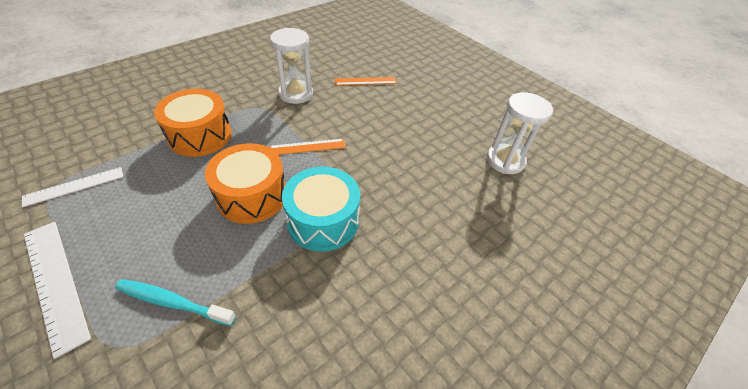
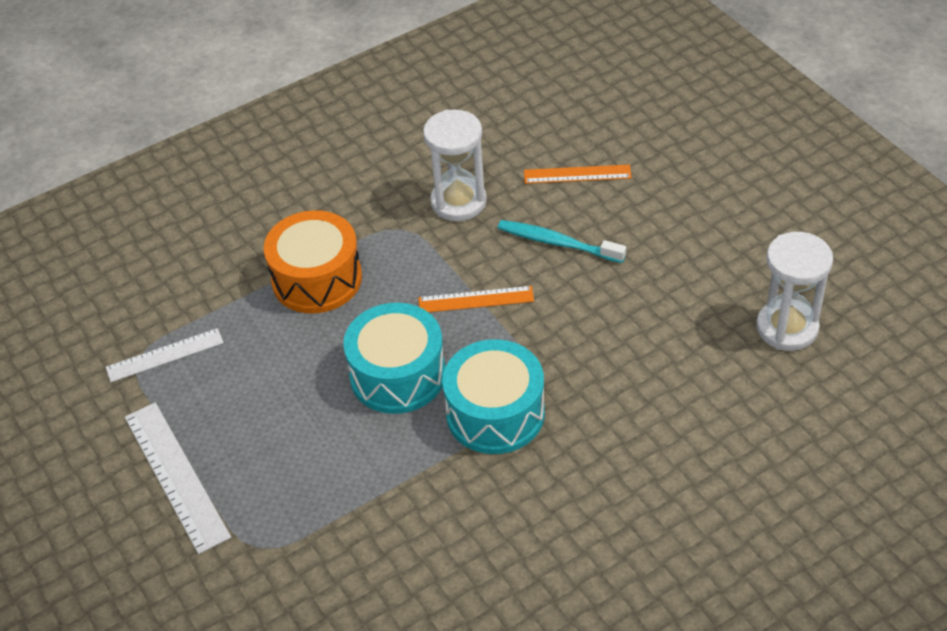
camera: 15 degrees right, 0 degrees up
turquoise toothbrush [115,279,236,326] -> turquoise toothbrush moved to [498,220,626,263]
orange drum [205,143,286,224] -> turquoise drum [343,303,445,414]

